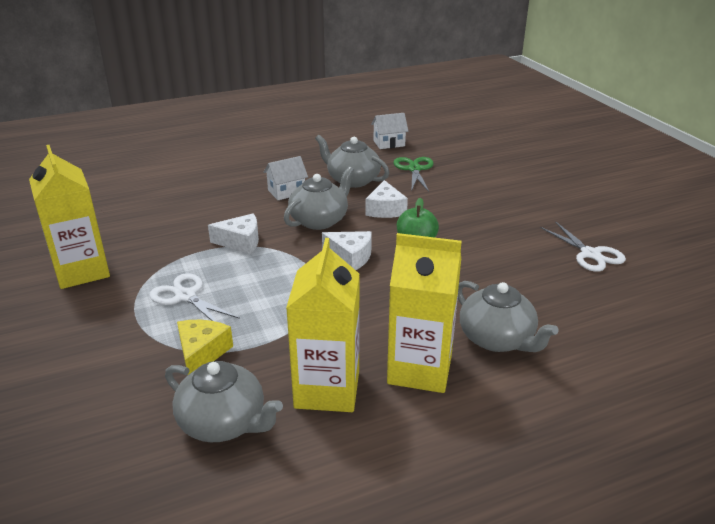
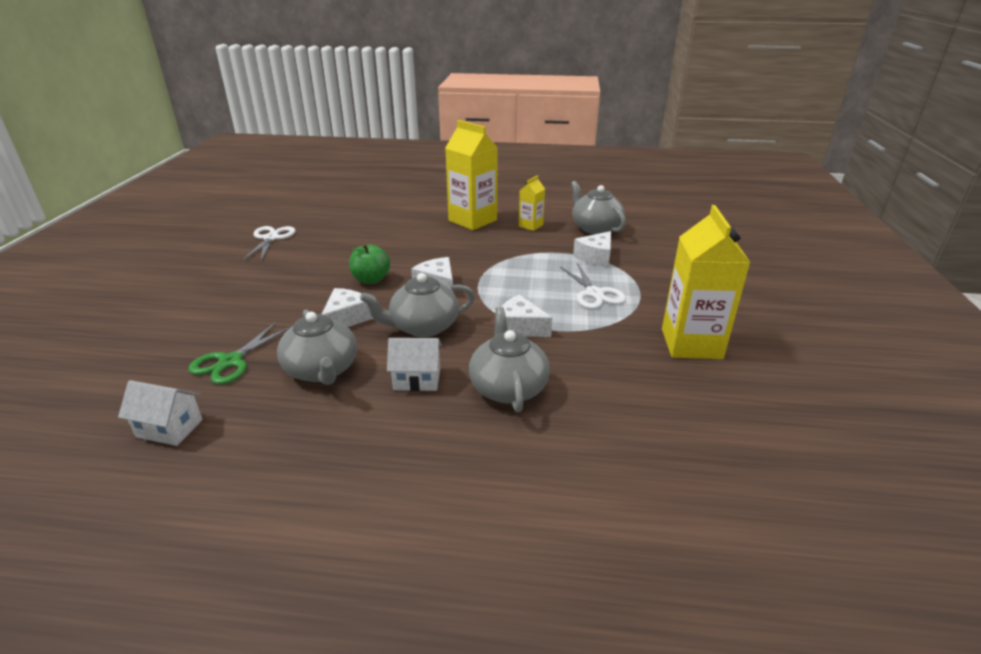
camera: 150 degrees left, 0 degrees up
yellow cheese [177,320,233,375] -> white cheese [573,231,611,267]
yellow carton [286,238,359,412] -> yellow carton [519,175,545,231], size x0.51
grey teapot [458,281,559,352] -> grey teapot moved to [469,307,550,412]

